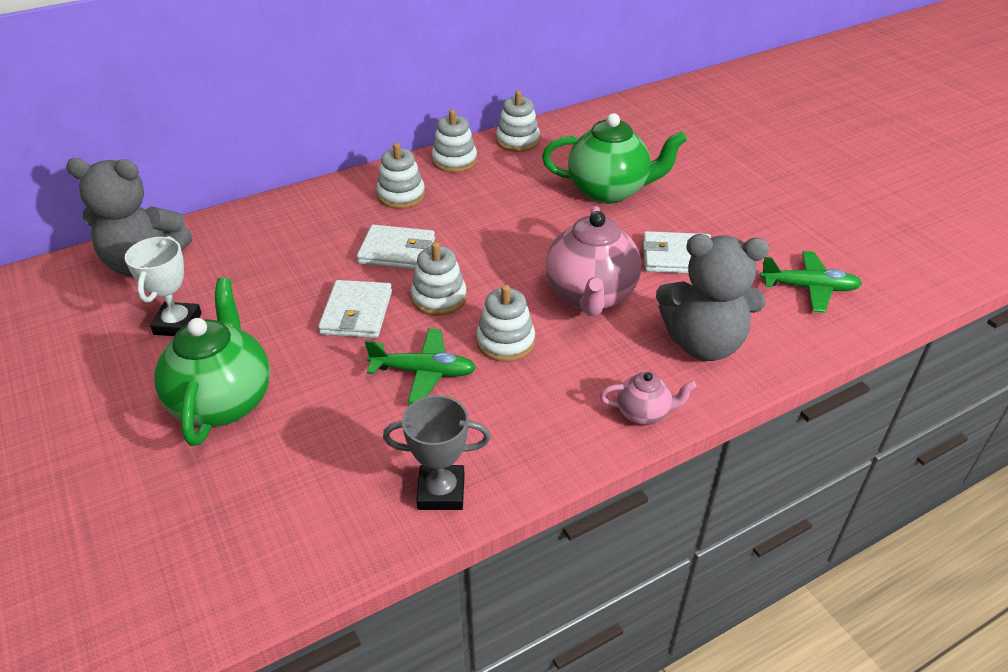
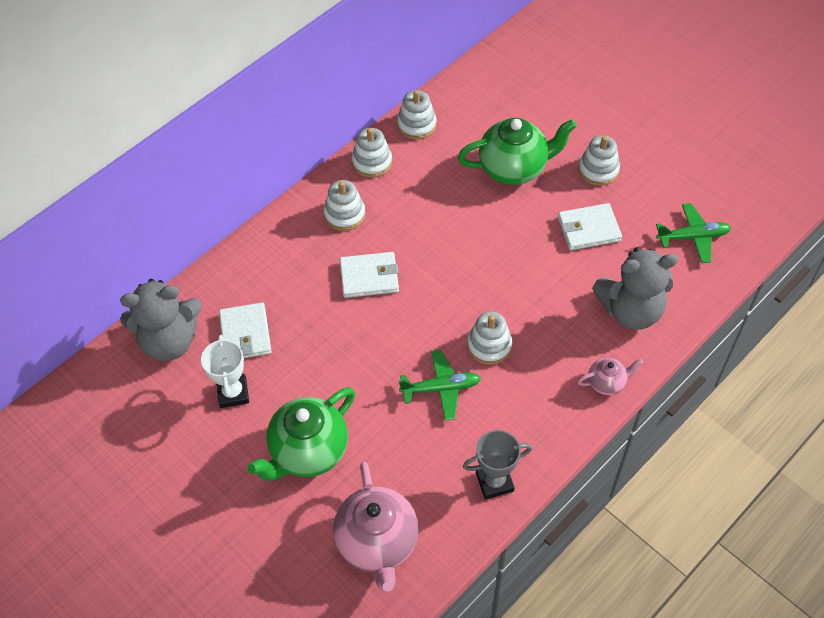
camera: 15 degrees left, 15 degrees up
green teapot [154,278,270,446] -> green teapot turned 120 degrees counterclockwise [247,387,355,481]
white wallet [318,280,392,338] -> white wallet moved to [219,302,272,358]
white stacking toy [411,242,467,316] -> white stacking toy moved to [578,135,620,186]
pink teapot [546,206,642,316] -> pink teapot moved to [333,462,419,592]

